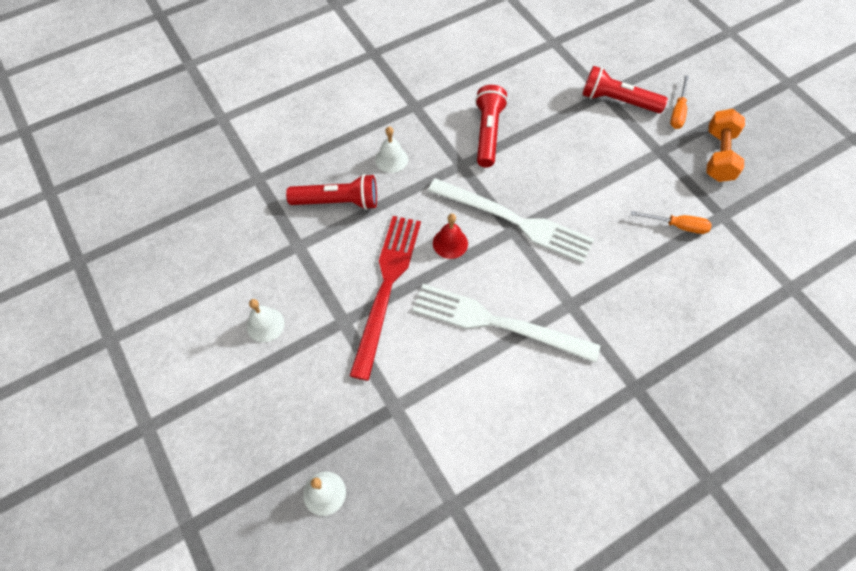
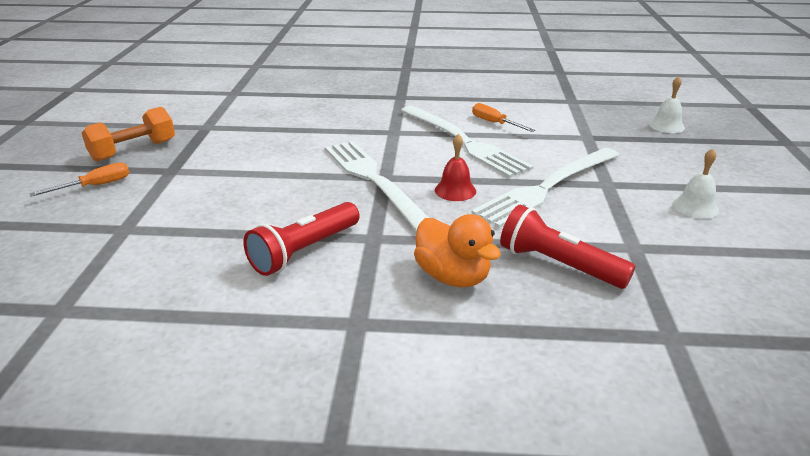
camera: 145 degrees left, 30 degrees down
red fork [349,216,421,381] -> white fork [471,147,619,228]
white bell [375,126,408,173] -> orange duck [414,214,501,287]
red flashlight [582,66,668,113] -> none
orange screwdriver [631,211,712,234] -> orange screwdriver moved to [472,103,535,132]

